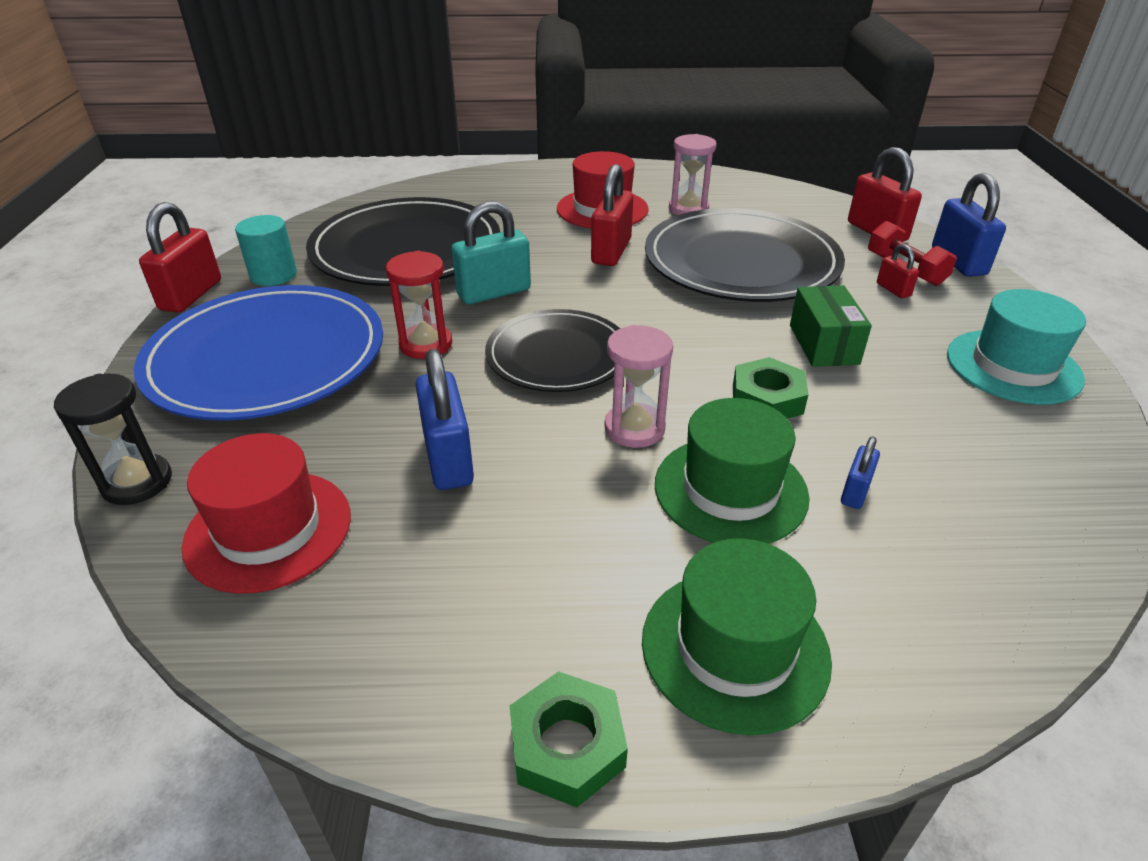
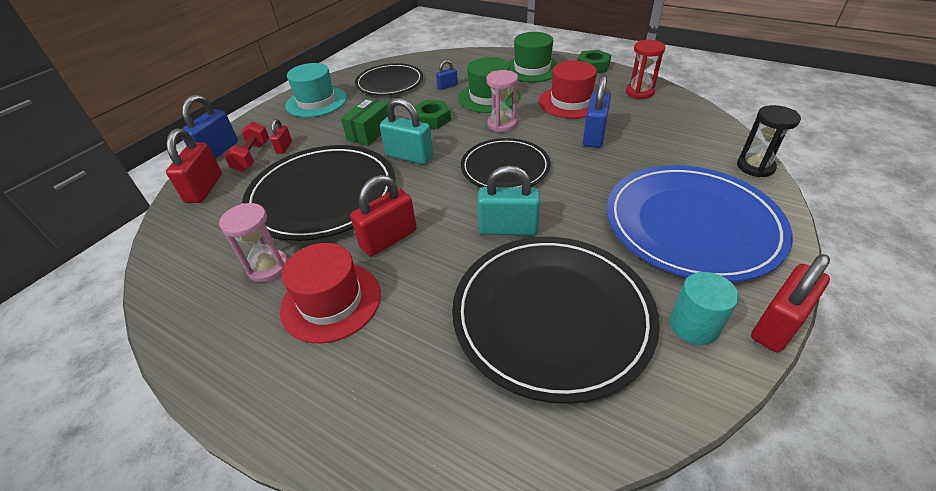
camera: 145 degrees left, 5 degrees up
red hat [182,433,351,594] -> red hat moved to [539,61,597,118]
red hourglass [386,251,452,359] -> red hourglass moved to [626,40,666,99]
none -> black plate [355,63,423,95]
none -> turquoise padlock [380,98,433,164]

